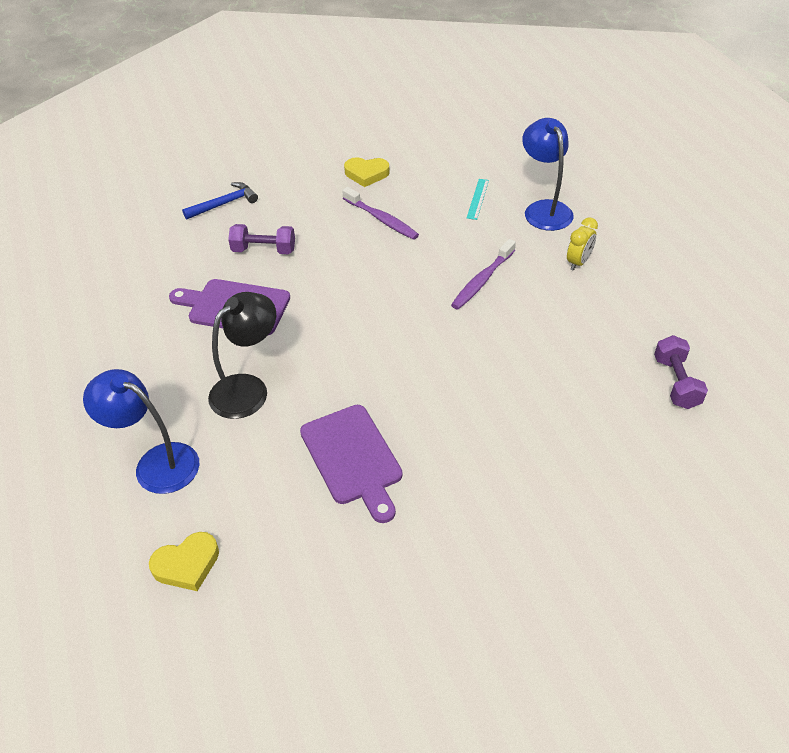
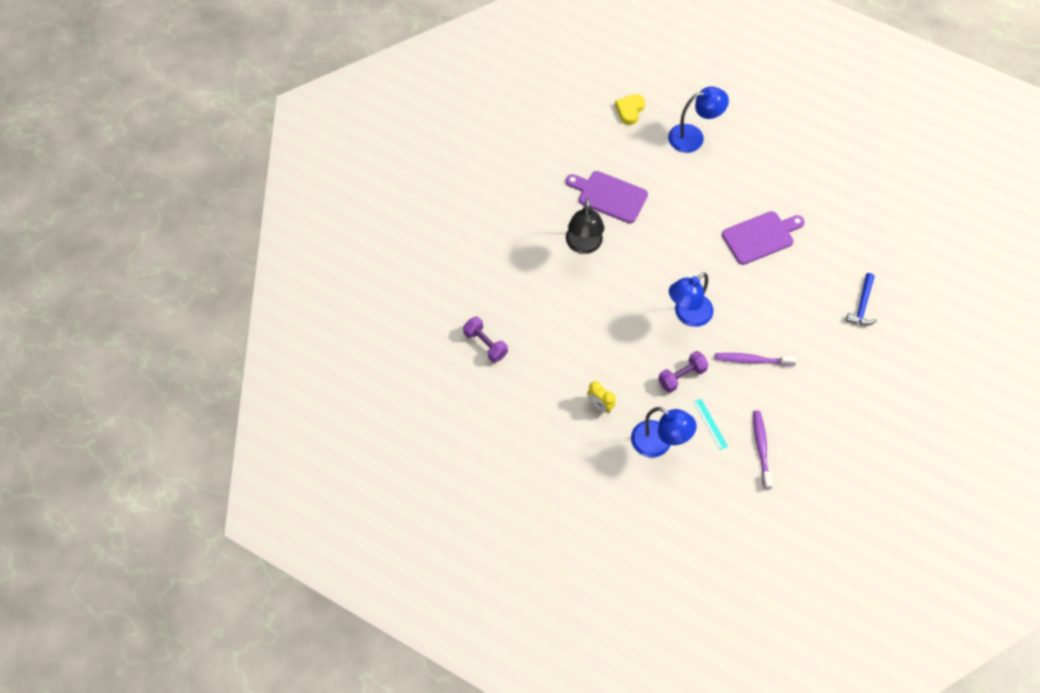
camera: 140 degrees right, 15 degrees up
black lamp [208,292,276,419] -> black lamp moved to [566,198,604,254]
purple dumbbell [228,224,295,254] -> purple dumbbell moved to [658,351,709,393]
yellow heart [344,157,390,187] -> none
purple toothbrush [451,239,516,309] -> purple toothbrush moved to [753,411,773,489]
yellow clock [567,217,598,271] -> yellow clock turned 45 degrees counterclockwise [587,381,616,413]
none -> blue lamp [669,272,714,327]

